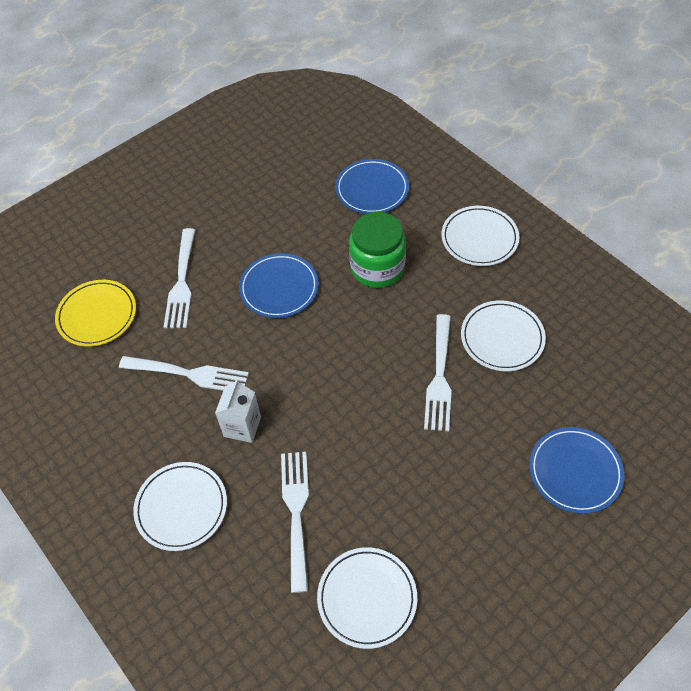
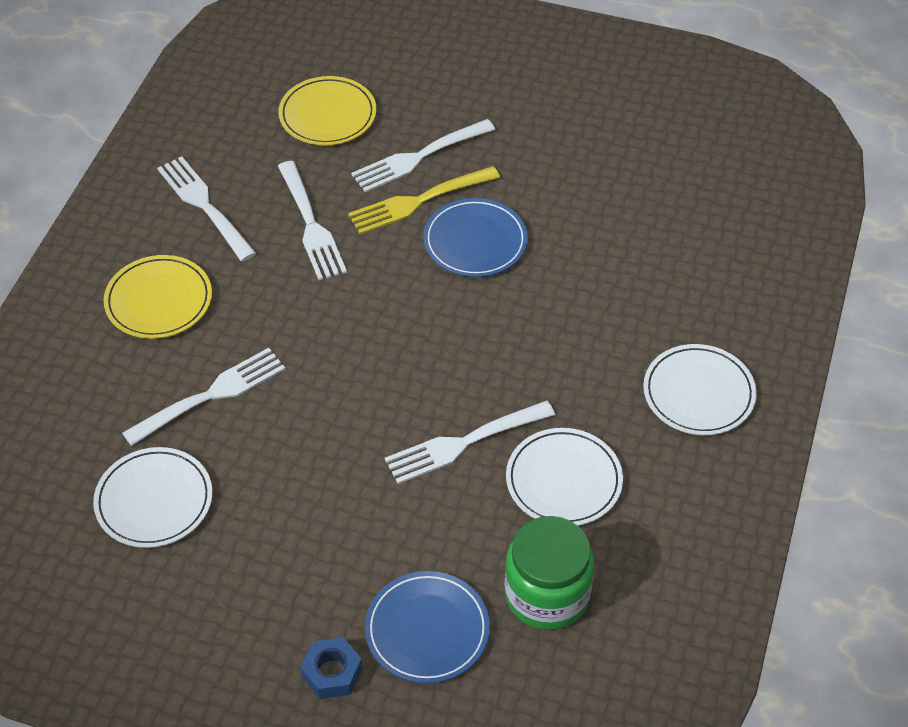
camera: 55 degrees right, 5 degrees down
white plate [133,462,227,551] -> yellow plate [104,255,212,339]
white carton [215,379,261,443] -> none
blue plate [335,159,409,214] -> none
green jar [349,212,406,288] -> green jar moved to [505,516,594,630]
none -> white fork [157,156,256,262]
none -> blue nut [301,637,362,699]
none -> yellow fork [348,166,500,234]

